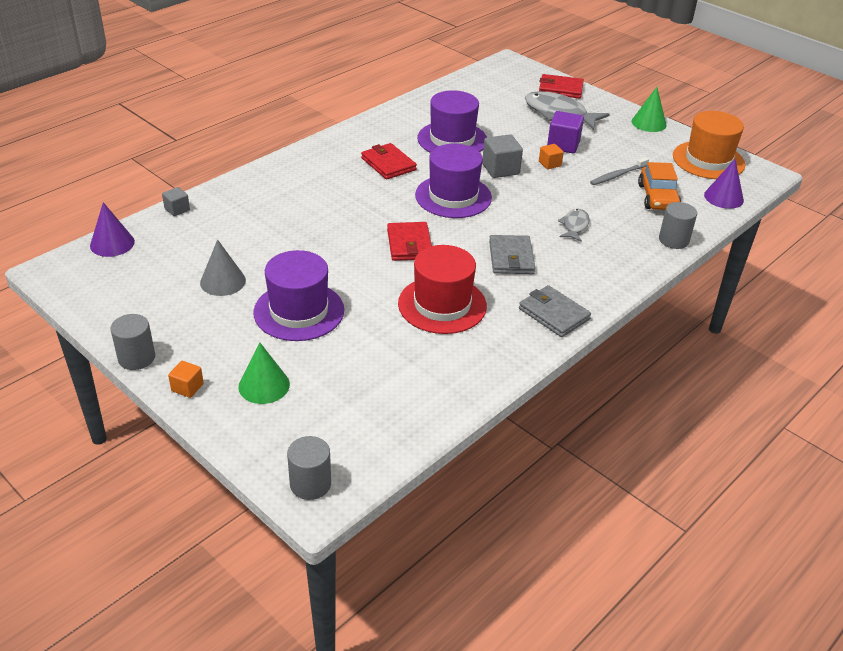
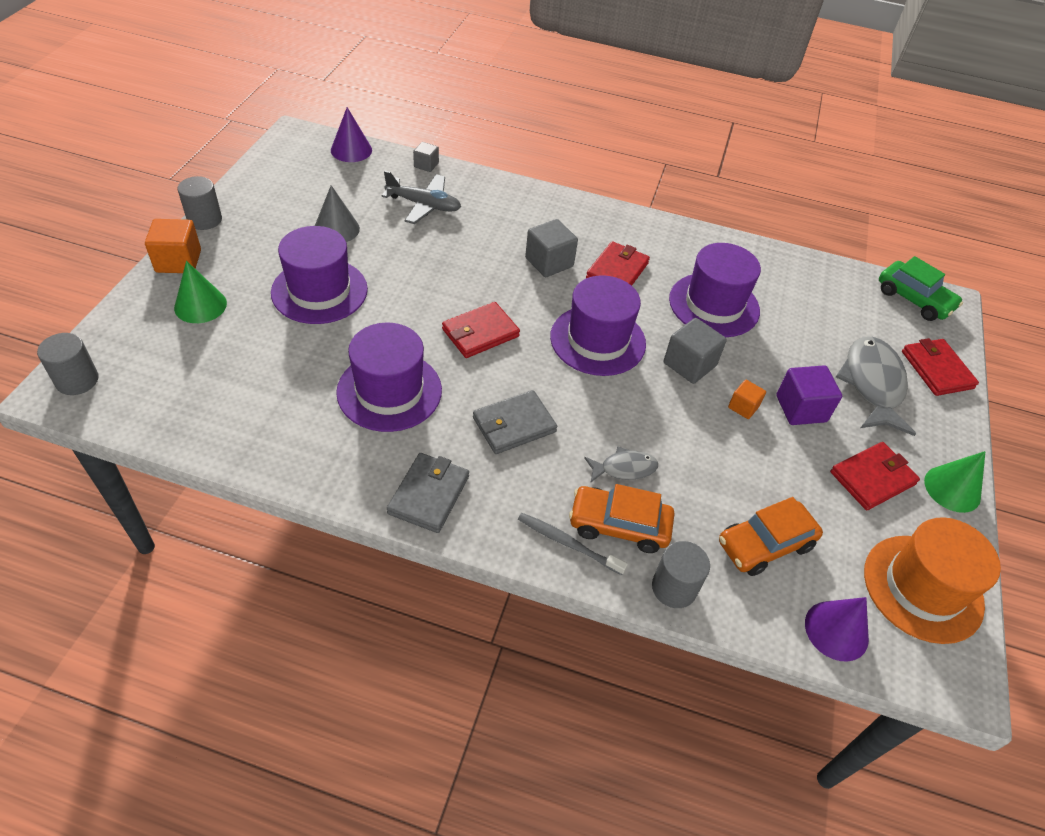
camera: 60 degrees right, 10 degrees up
orange cube [168,361,204,398] -> orange cube [145,219,201,273], size x1.72
red hat [398,245,487,334] -> purple hat [336,323,442,432]
grey toothbrush [590,157,649,185] -> grey toothbrush moved to [518,513,628,575]
none -> grey plane [382,170,461,224]
none -> grey cube [525,219,578,277]
none -> orange car [569,484,674,553]
none -> red wallet [830,442,920,510]
none -> green car [879,256,963,321]

